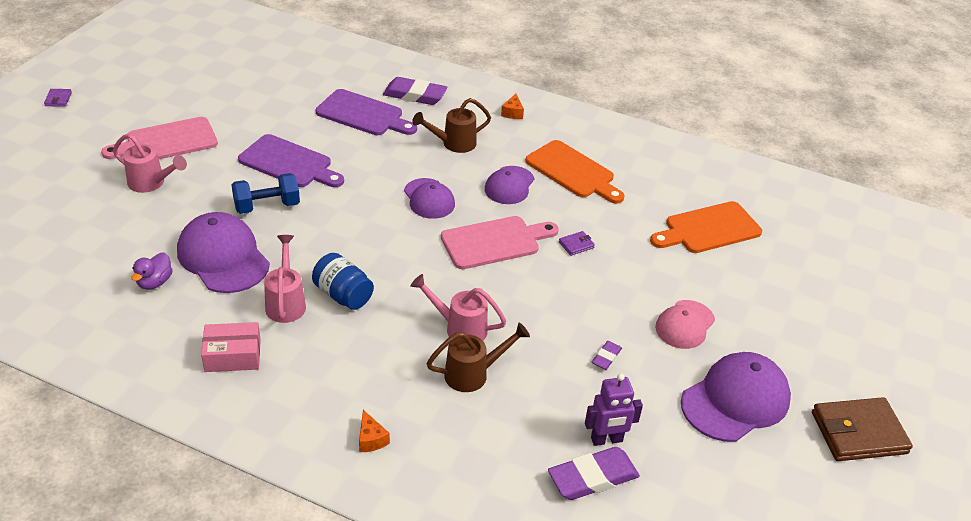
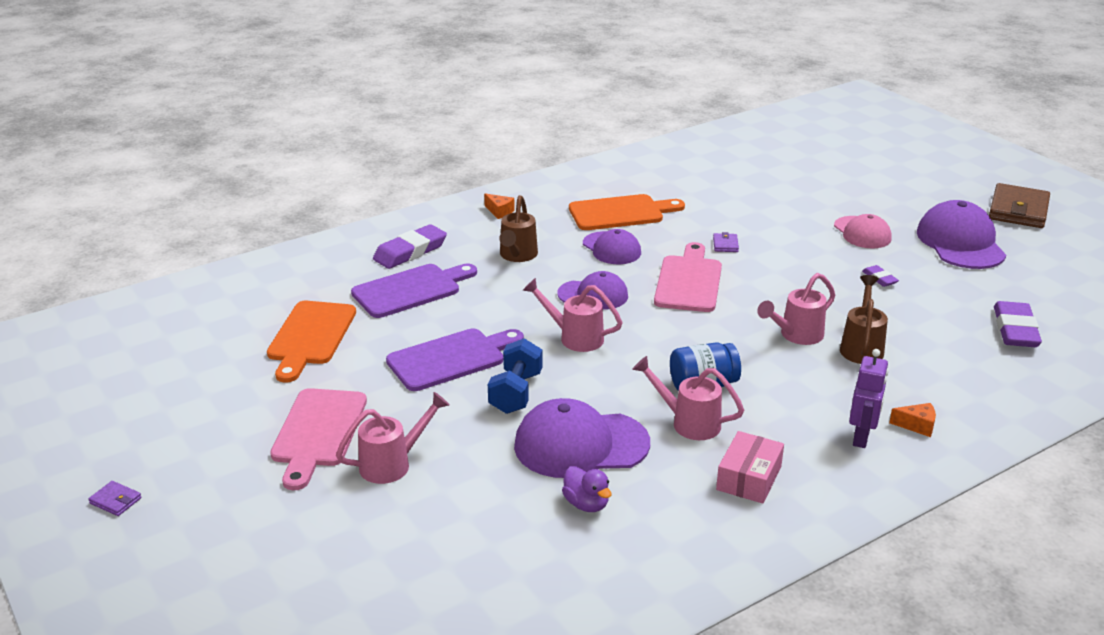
camera: 55 degrees left, 10 degrees down
purple robot [585,373,643,446] -> purple robot moved to [849,349,888,448]
orange cutting board [650,201,762,253] -> orange cutting board moved to [267,301,356,382]
none -> pink watering can [523,278,623,352]

